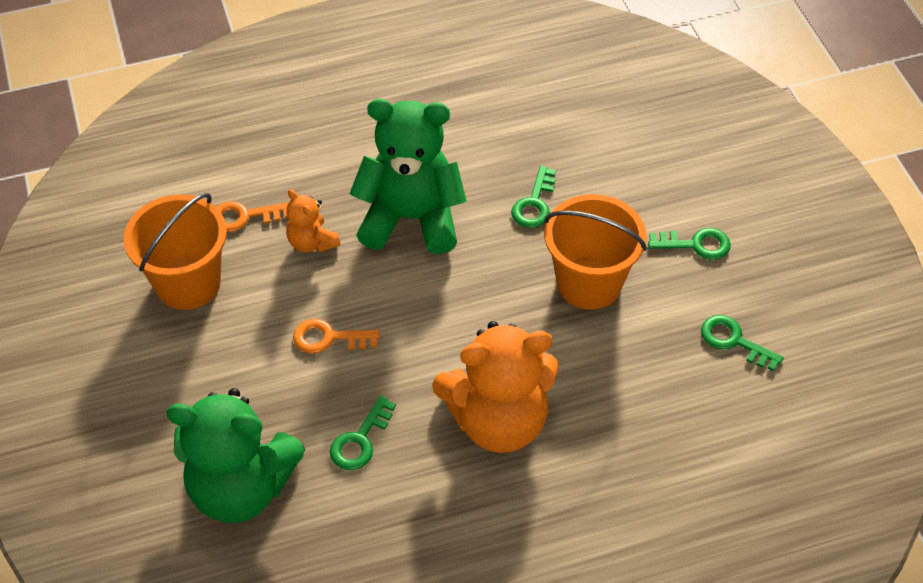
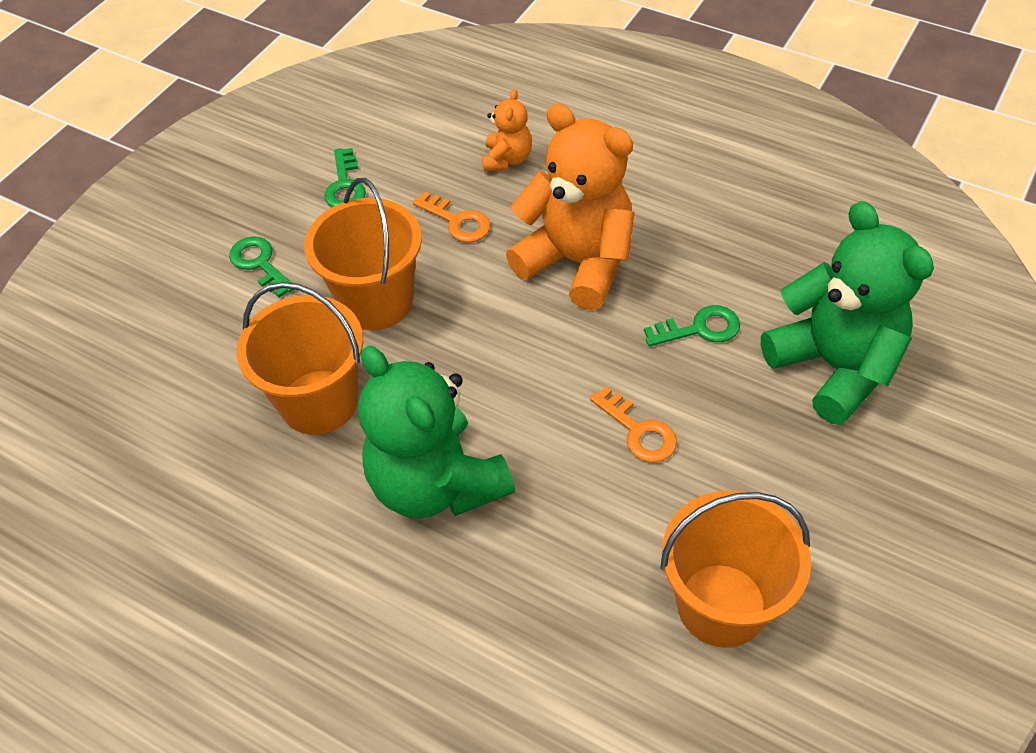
camera: 130 degrees left, 0 degrees up
orange key [217,201,289,232] -> orange key moved to [412,192,491,243]
orange teddy bear [286,189,341,253] -> orange teddy bear moved to [482,89,532,172]
green key [511,166,556,228] -> orange bucket [237,282,363,435]

